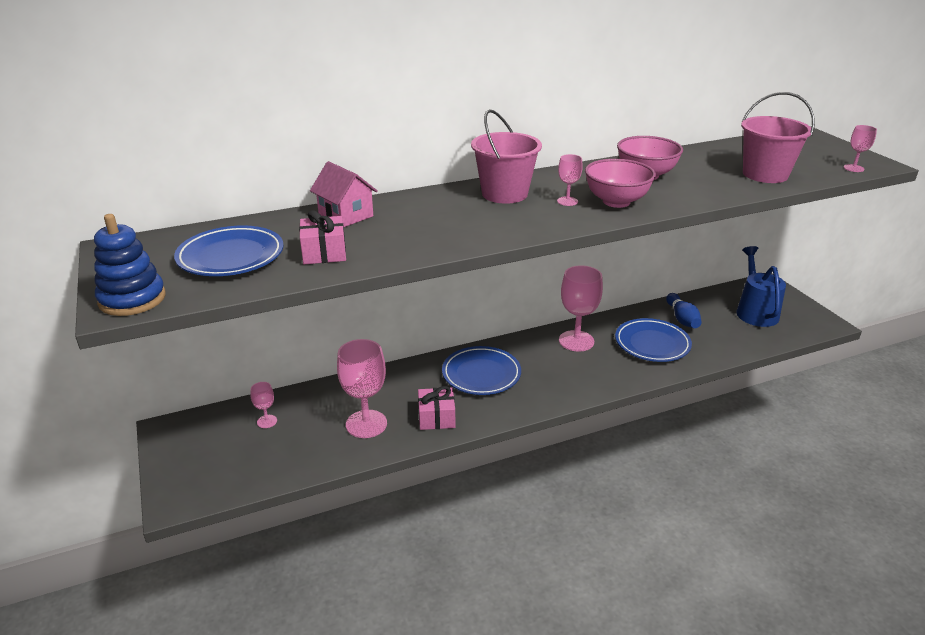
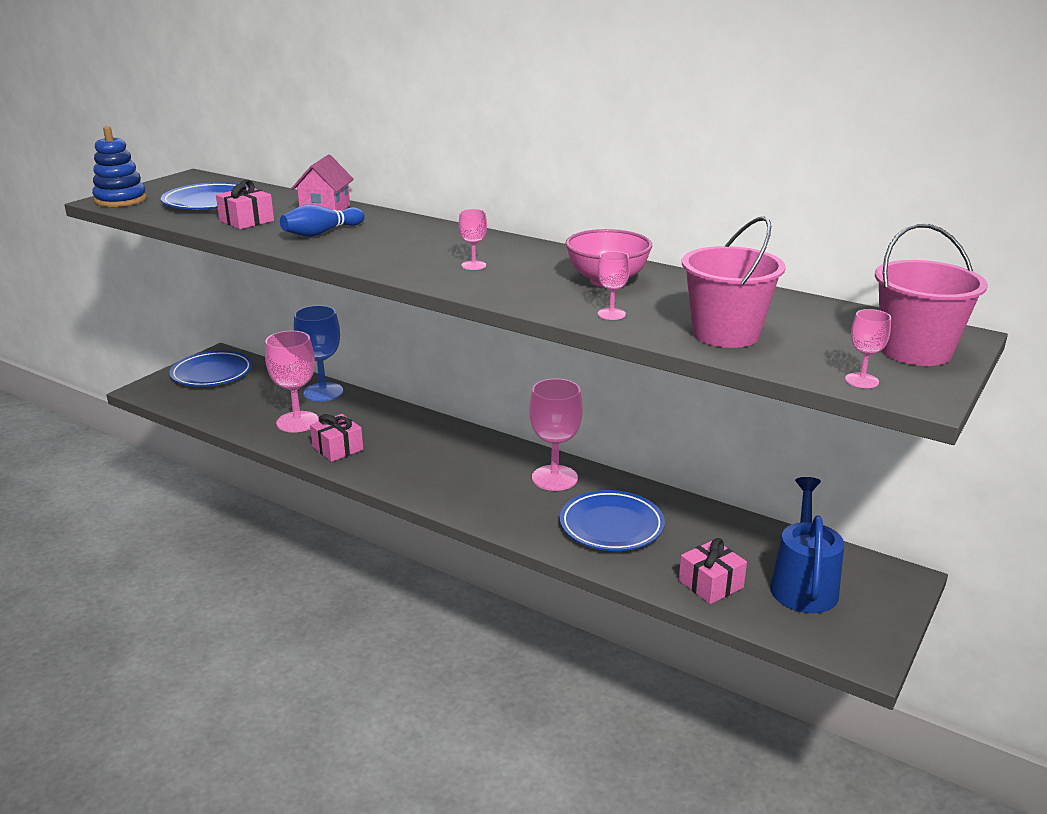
camera: 55 degrees right, 5 degrees down
pink goblet [250,382,277,428] -> pink goblet moved to [598,251,630,320]
blue plate [442,346,521,395] -> blue plate moved to [170,351,253,387]
pink bucket [471,109,542,204] -> pink bucket moved to [875,223,988,366]
pink bowl [585,159,656,208] -> none
blue bowling pin [666,293,702,328] -> blue bowling pin moved to [280,205,365,237]
blue watering can [736,246,786,327] -> blue watering can turned 45 degrees counterclockwise [770,477,844,613]
none -> blue goblet [294,305,343,402]
none -> pink gift [679,538,747,604]

